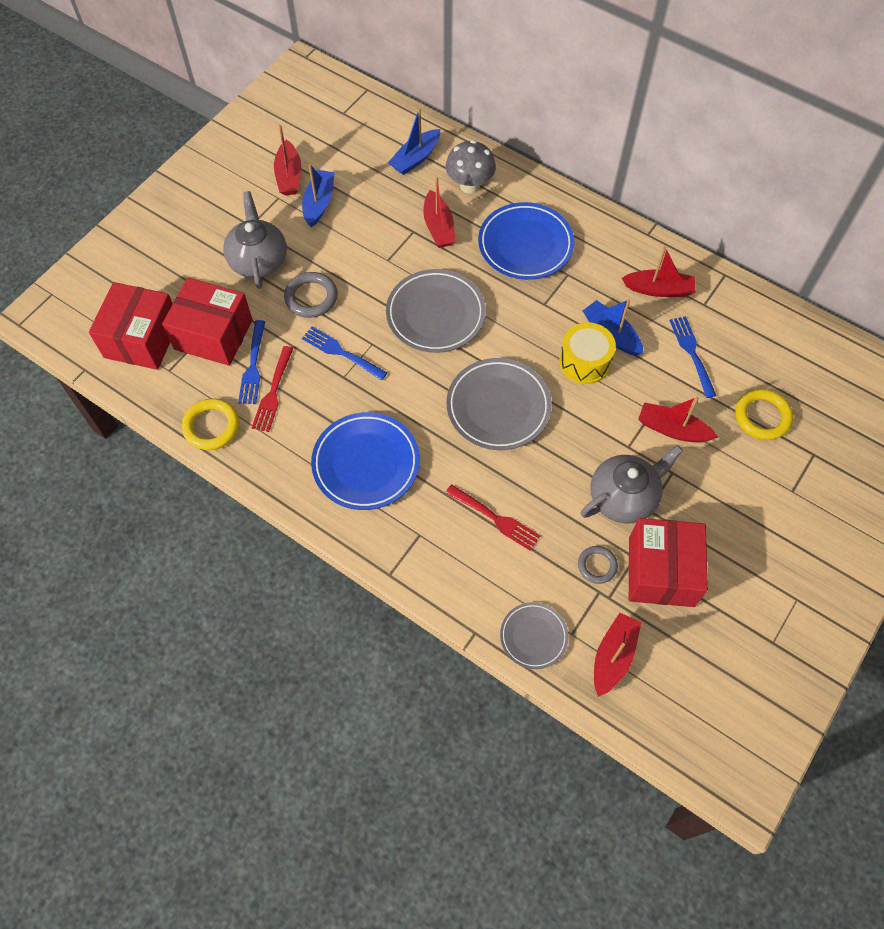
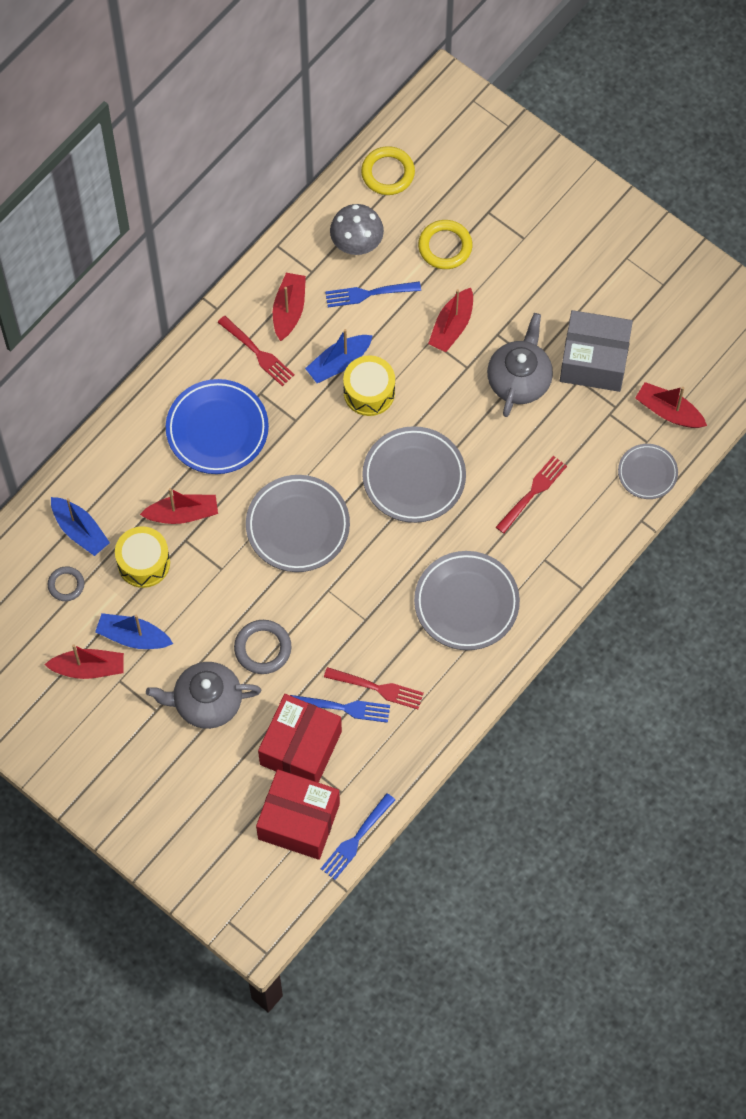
camera: 85 degrees left, 5 degrees up
yellow ring [182,398,239,450] -> yellow ring moved to [361,146,415,195]
blue fork [302,327,387,380] -> blue fork moved to [321,793,395,880]
blue plate [311,412,420,510] -> grey plate [414,551,520,650]
grey mushroom [446,140,496,194] -> grey mushroom moved to [330,204,384,255]
grey ring [578,546,618,584] -> grey ring moved to [48,566,84,601]
grey teapot [581,445,683,523] -> grey teapot turned 45 degrees clockwise [487,313,553,417]
red box [629,518,708,607] -> grey box [560,310,633,392]
none -> yellow drum [115,526,170,588]
none -> red fork [218,316,295,386]

